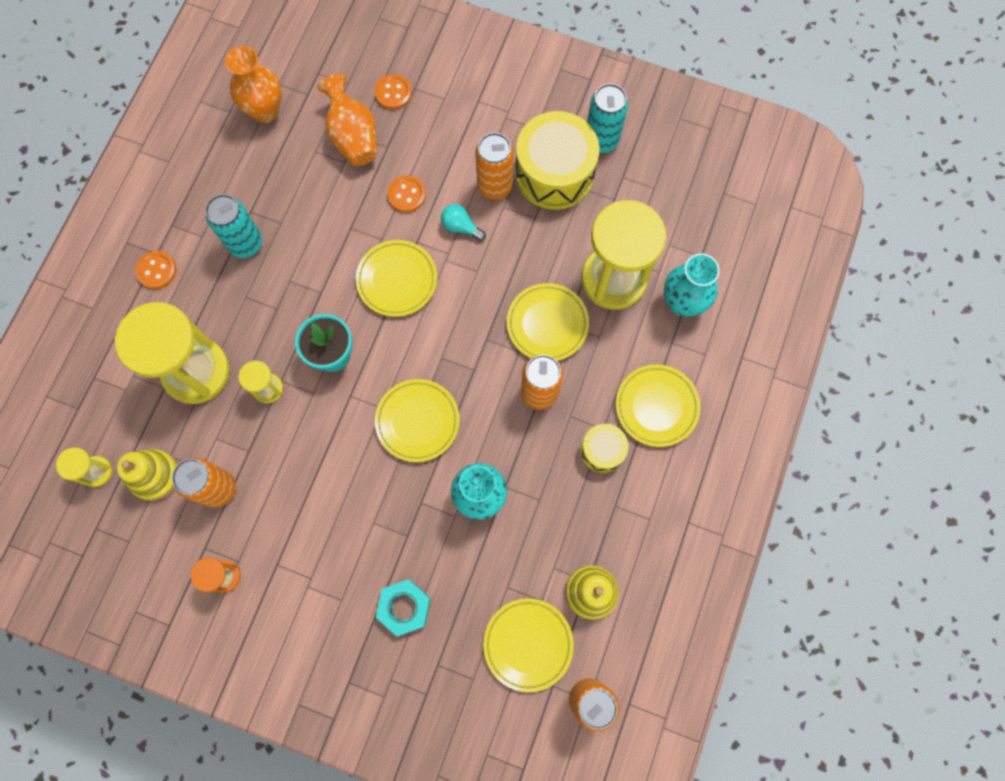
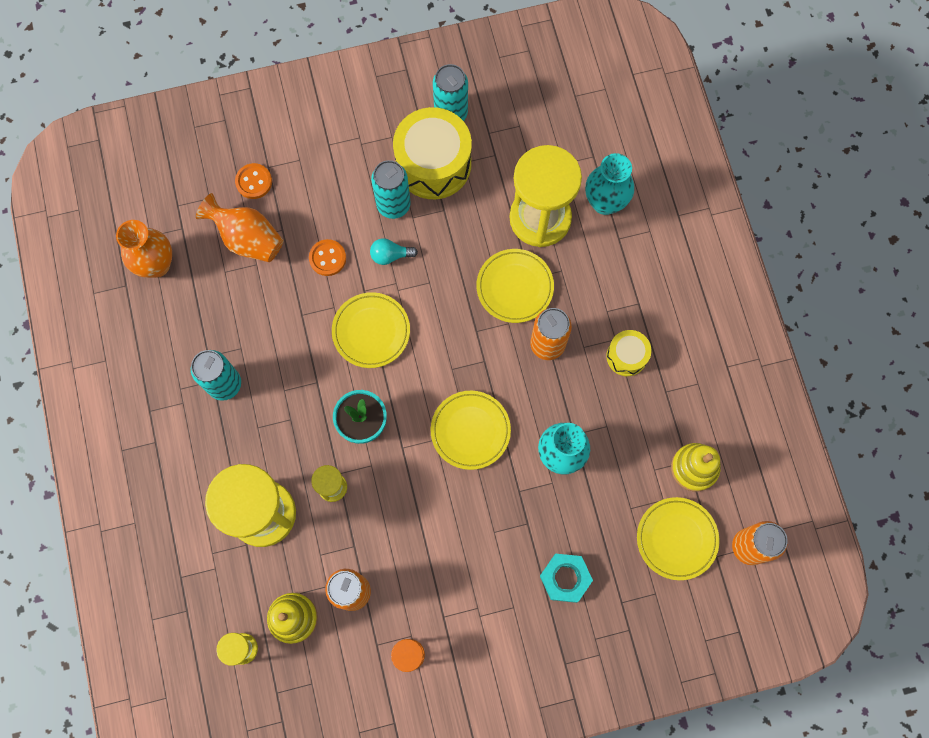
camera: 35 degrees left, 0 degrees up
orange button [135,251,177,289] -> none
orange can [475,133,514,199] -> turquoise can [371,160,411,219]
yellow plate [616,364,701,447] -> none

